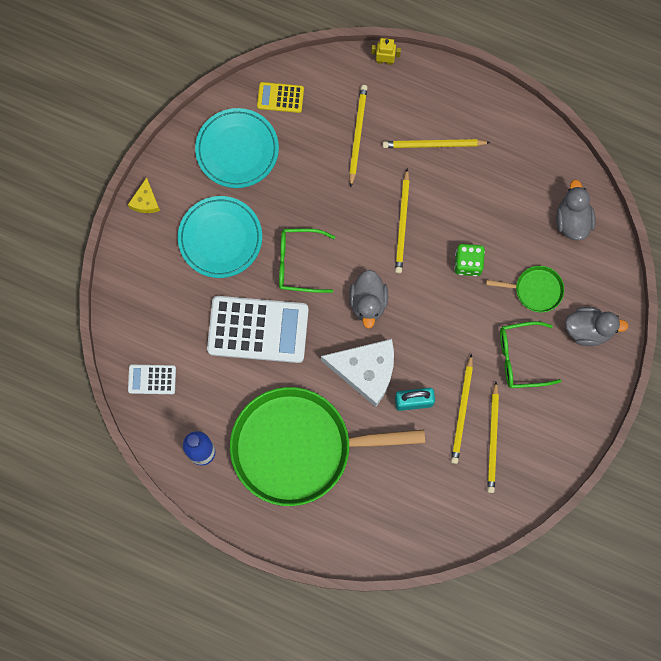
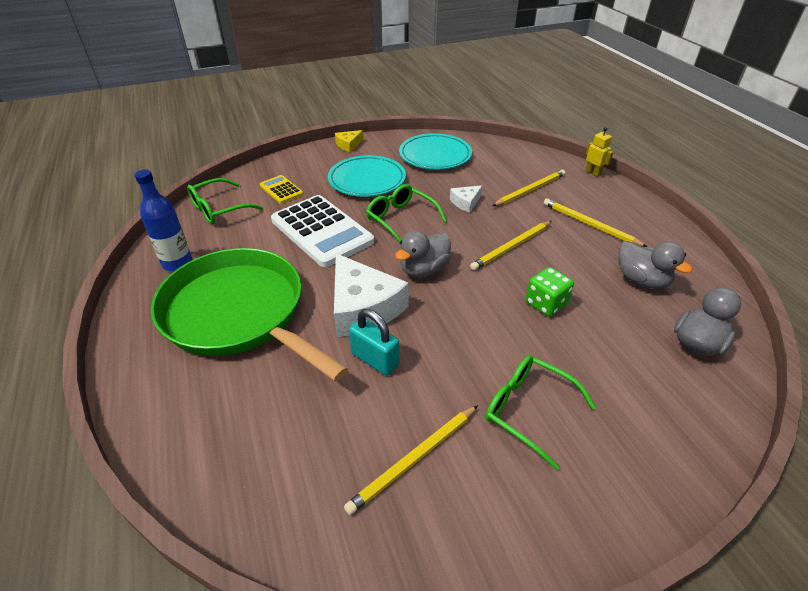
camera: 45 degrees right, 35 degrees down
white calculator [128,365,176,394] -> green glasses [187,178,263,224]
yellow calculator [257,82,304,113] -> yellow calculator moved to [260,175,303,204]
yellow pencil [451,354,473,464] -> none
green pan [486,266,564,312] -> none
grey duck [565,307,629,346] -> grey duck moved to [619,241,692,289]
none -> white cheese [450,185,482,212]

